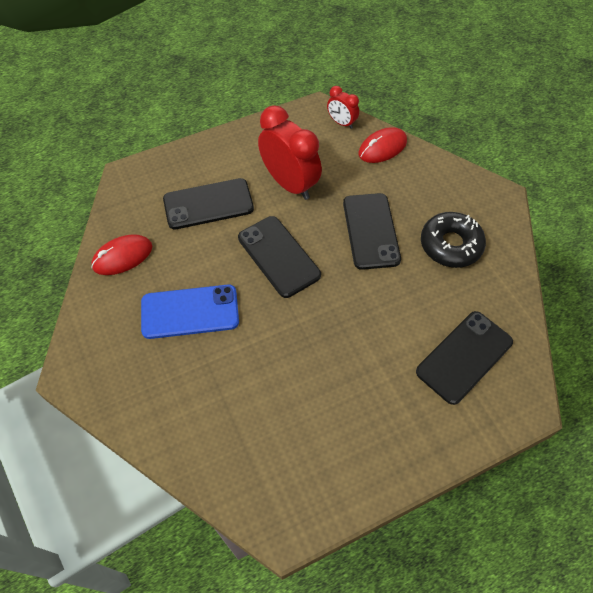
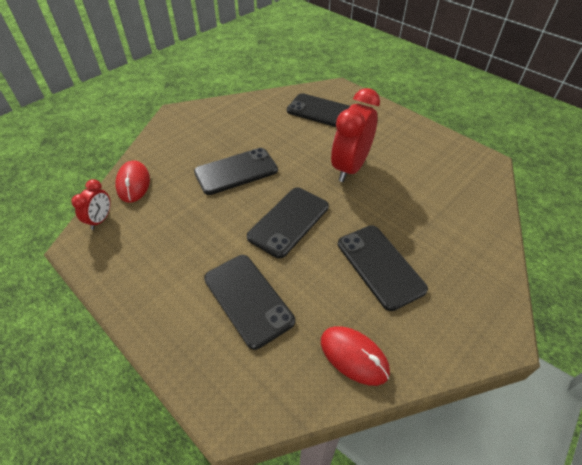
camera: 110 degrees left, 10 degrees down
blue phone [141,284,239,339] -> black phone [338,225,428,311]
red clock [258,105,322,200] -> red clock moved to [331,88,380,182]
red mouse [358,127,407,163] -> red mouse turned 45 degrees clockwise [115,161,150,203]
black donut [421,212,486,268] -> none

